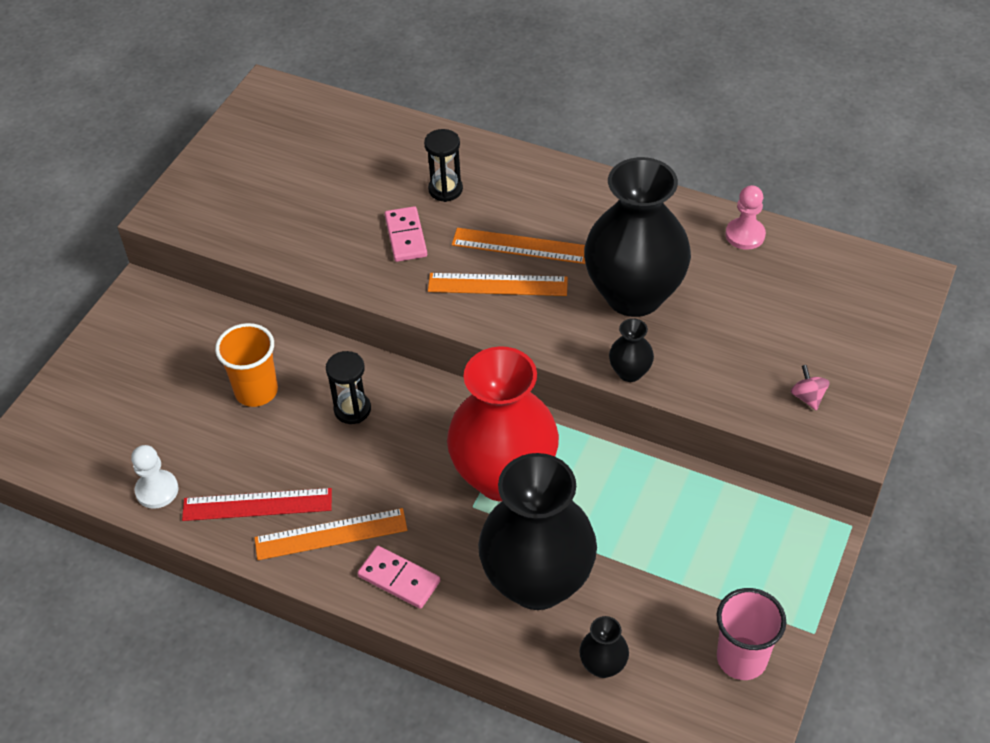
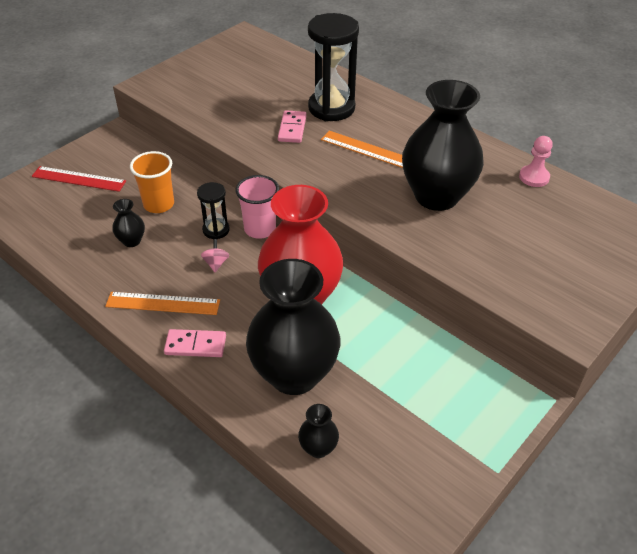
camera: 15 degrees right, 5 degrees down
white pawn [131,445,179,509] -> none
red ruler [182,488,332,521] -> red ruler moved to [32,166,126,192]
pink domino [358,546,440,609] -> pink domino turned 45 degrees counterclockwise [164,329,226,357]
black hourglass [424,129,463,202] -> black hourglass [308,13,359,121], size x1.93
orange ruler [428,273,568,296] -> none
black vase [609,318,654,382] -> black vase moved to [112,199,145,247]
pink cup [716,588,786,680] -> pink cup moved to [235,175,279,239]
pink spinning top [791,365,830,410] -> pink spinning top moved to [201,239,229,272]

